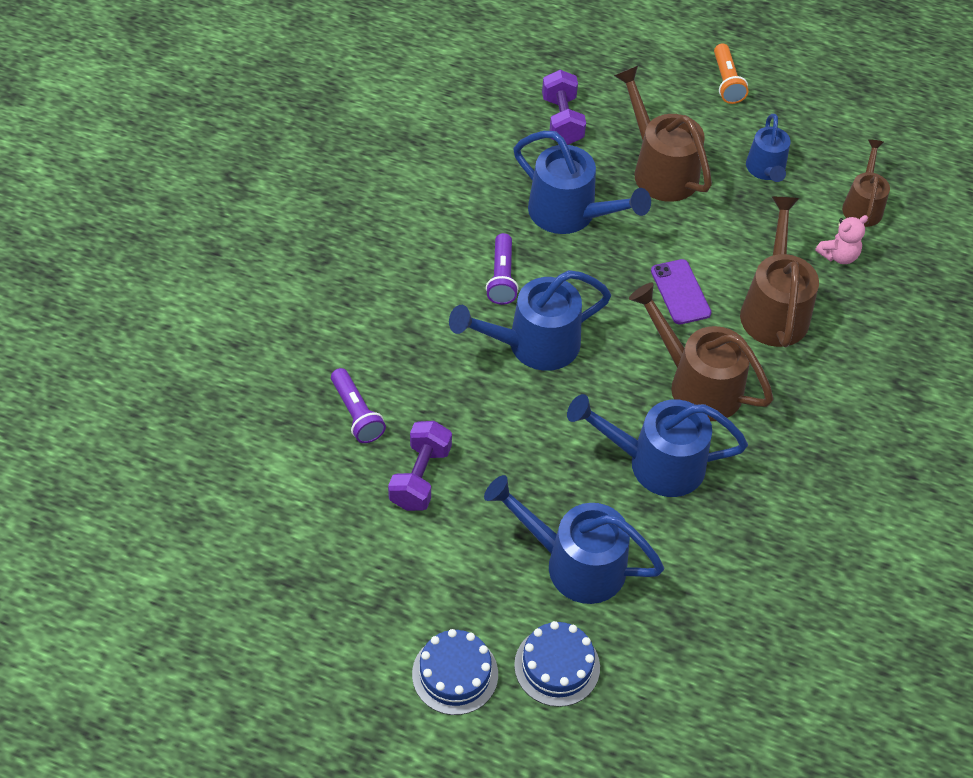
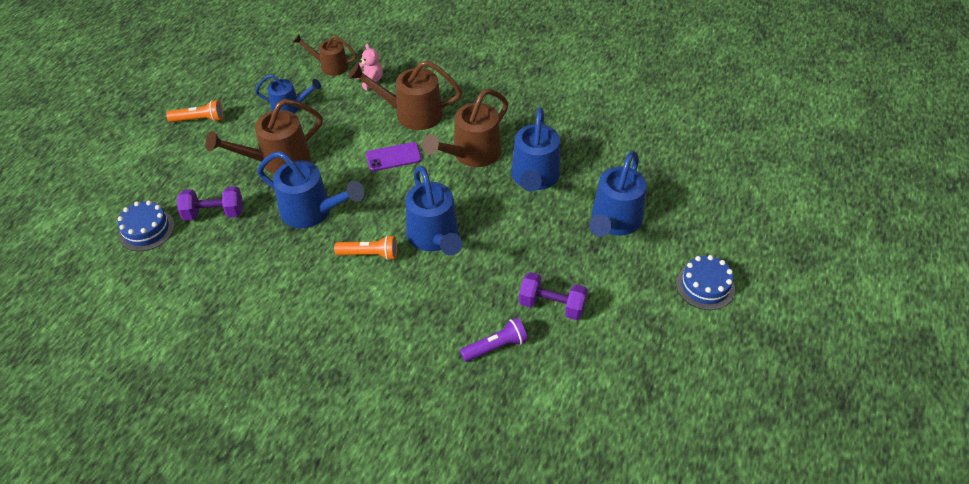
camera: 85 degrees left, 5 degrees down
purple flashlight [486,233,519,305] -> orange flashlight [334,235,397,260]
blue watering can [514,131,651,234] -> blue watering can turned 75 degrees clockwise [257,151,364,228]
blue cake [514,621,600,707] -> blue cake moved to [118,200,174,251]

